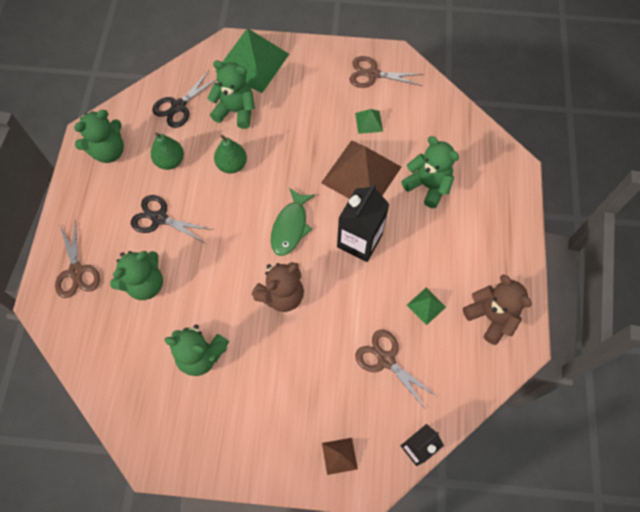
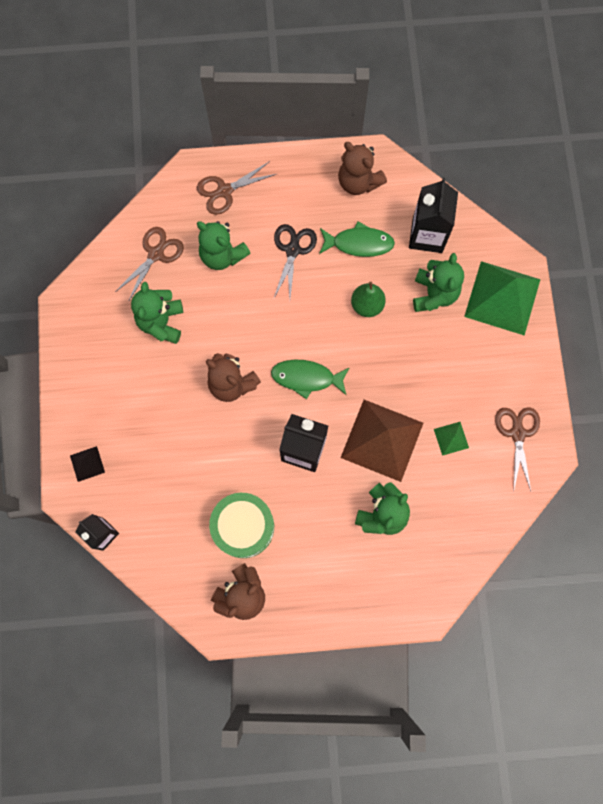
camera: 80 degrees right, 10 degrees up
green teddy bear [74,110,124,163] -> brown teddy bear [338,142,387,195]
green pear [151,132,184,170] -> green fish [319,221,395,257]
black scissors [152,70,217,128] -> black carton [409,178,458,253]
brown pyramid [322,438,358,475] -> black pyramid [70,446,105,482]
brown scissors [355,330,438,410] -> brown scissors moved to [115,227,184,302]
green pyramid [407,288,446,325] -> green drum [209,493,274,558]

